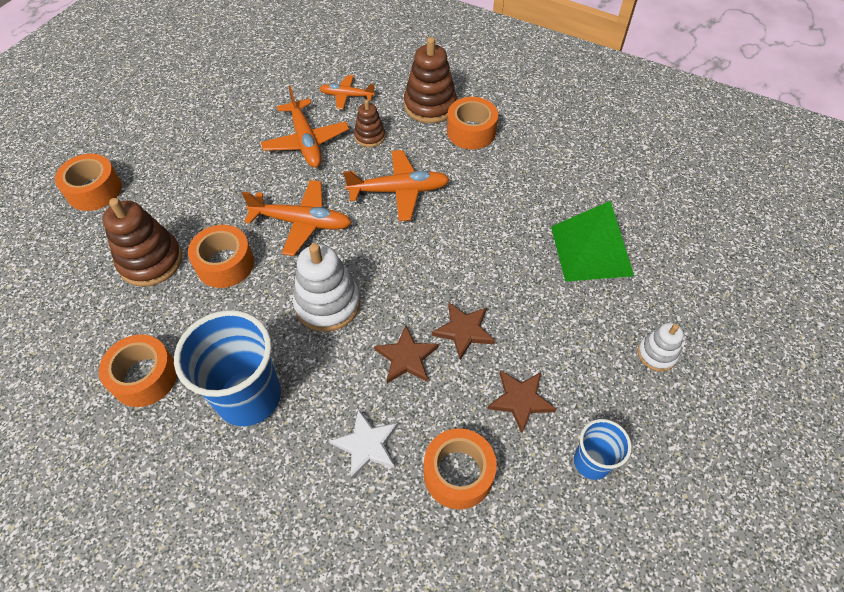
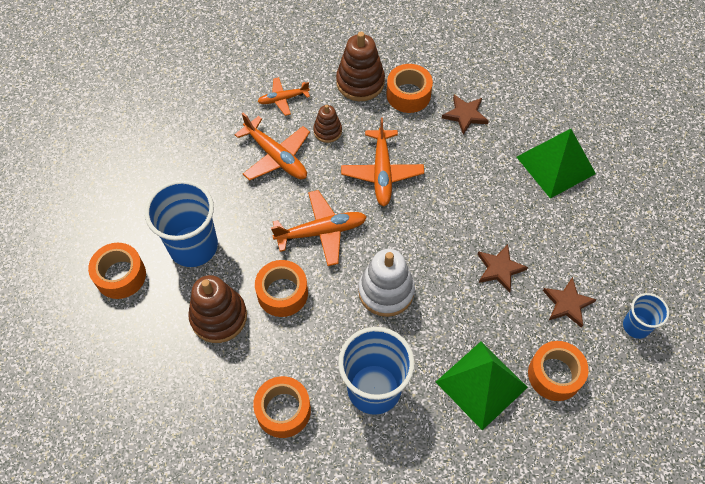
camera: 25 degrees left, 5 degrees up
white star [329,409,398,479] -> green pyramid [436,342,528,430]
orange plane [343,150,450,221] -> orange plane turned 120 degrees clockwise [341,117,424,206]
brown star [374,325,438,383] -> brown star moved to [442,95,489,135]
white stacking toy [637,322,684,371] -> none
none -> blue cup [145,180,218,267]

